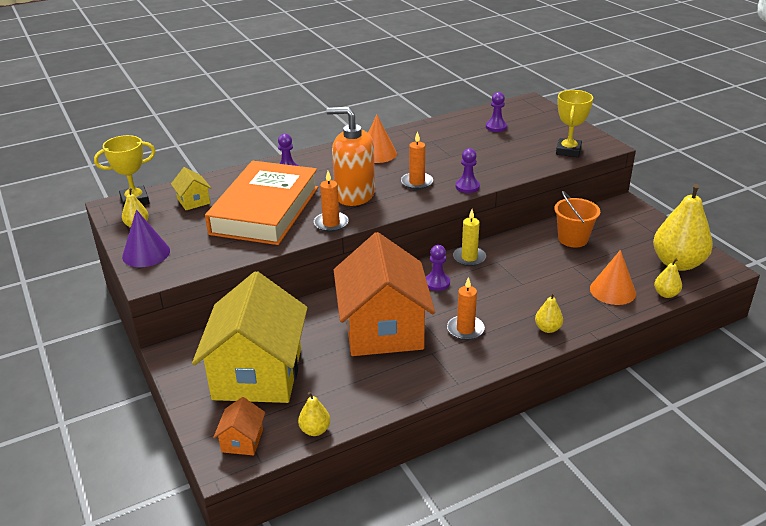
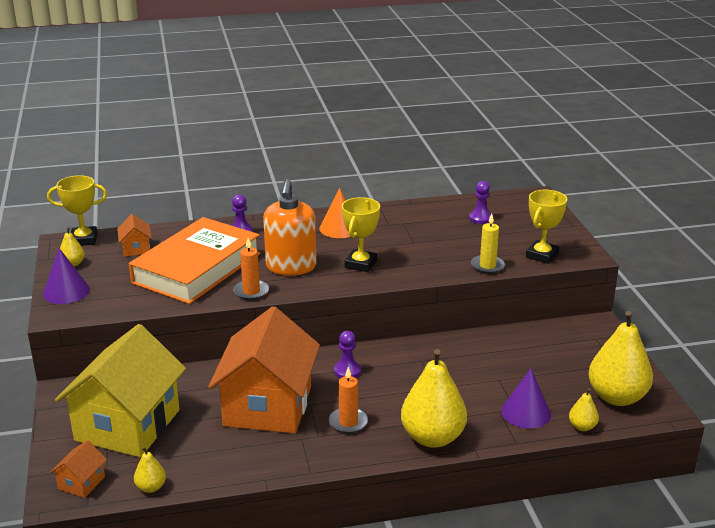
camera: 15 degrees right, 5 degrees down
yellow house [171,167,212,210] -> orange house [117,214,152,257]
orange soap dispenser [326,107,375,206] -> orange soap dispenser turned 120 degrees counterclockwise [263,179,316,276]
orange candle [401,131,433,190] -> yellow trophy [342,197,380,272]
yellow candle [453,210,486,266] -> yellow candle moved to [471,213,505,274]
purple pawn [456,148,480,193] -> none
yellow pear [535,293,563,333] -> yellow pear [401,349,467,448], size x2.21
orange bucket [554,191,600,247] -> none
orange cone [590,250,636,305] -> purple cone [501,369,551,429]

